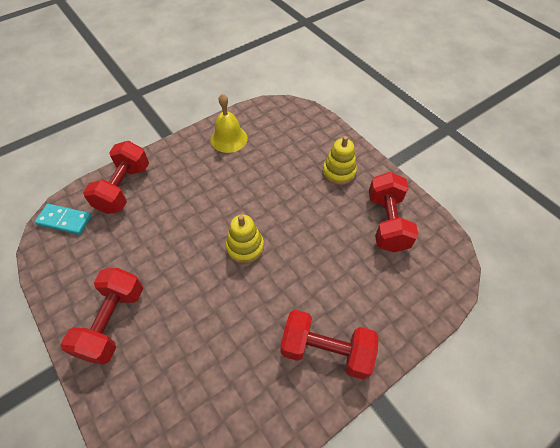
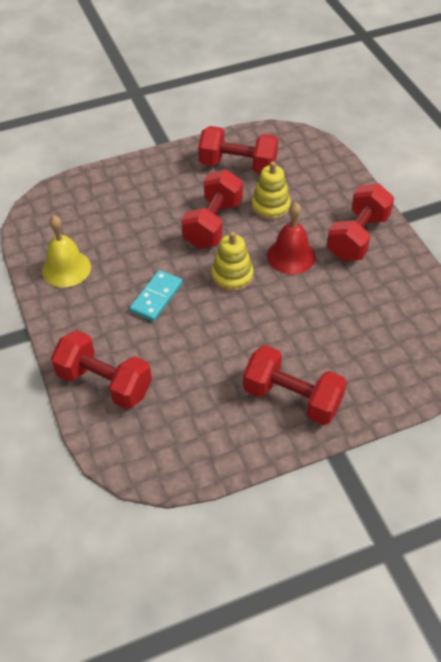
camera: 75 degrees left, 5 degrees down
turquoise domino [35,204,91,235] -> turquoise domino moved to [129,270,183,321]
yellow stacking toy [323,136,357,185] -> yellow stacking toy moved to [251,162,291,220]
none -> red dumbbell [181,169,243,249]
none -> red bell [267,202,316,274]

